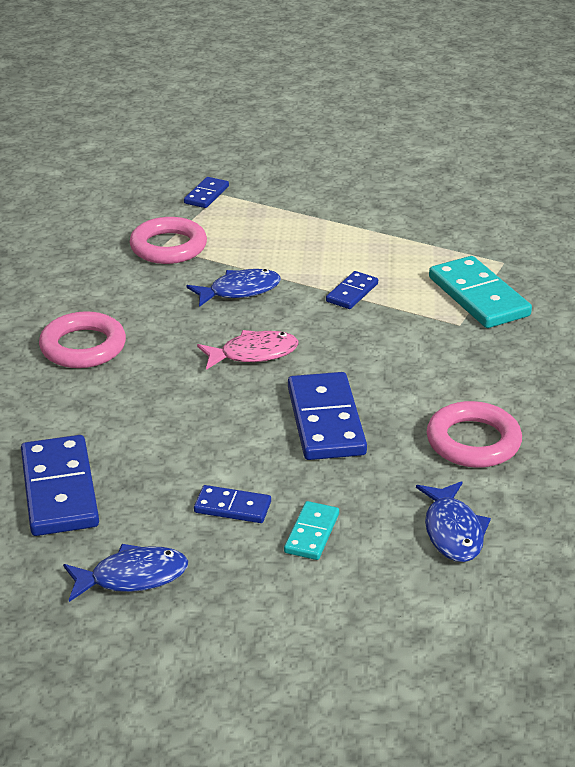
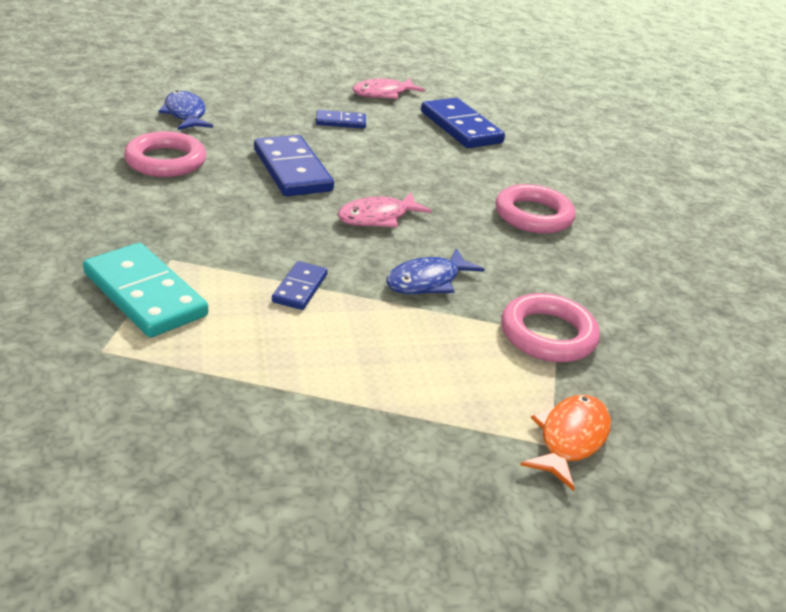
camera: 160 degrees right, 0 degrees up
blue fish [63,544,188,602] -> pink fish [352,78,425,99]
blue domino [184,177,229,208] -> orange fish [520,395,611,491]
turquoise domino [284,501,339,560] -> none

